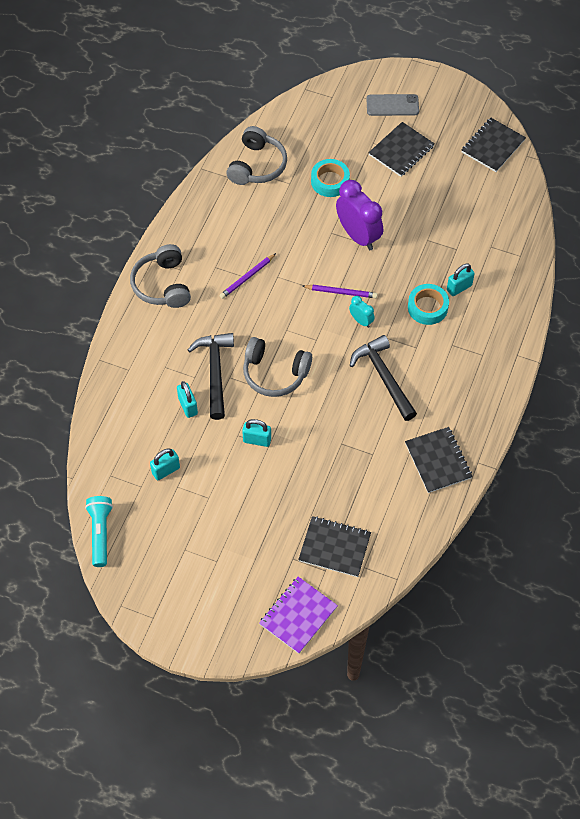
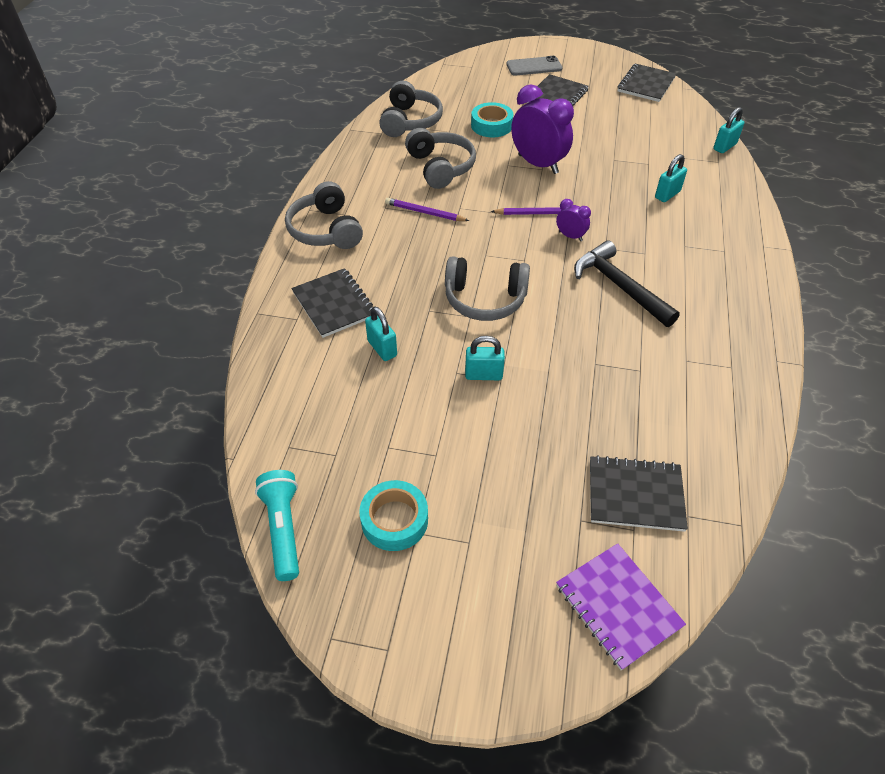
camera: 10 degrees left, 10 degrees down
turquoise padlock [150,448,180,480] -> turquoise padlock moved to [713,107,744,153]
black hammer [188,333,234,420] -> none
purple pencil [219,253,276,299] -> purple pencil turned 75 degrees clockwise [385,198,469,221]
purple notebook [259,577,338,654] -> purple notebook turned 60 degrees counterclockwise [556,543,686,671]
turquoise clock [349,296,375,328] -> purple clock [556,199,591,241]
black notebook [405,427,473,493] -> black notebook moved to [291,268,373,338]
turquoise tape [408,284,449,325] -> turquoise tape moved to [359,480,428,551]
none -> grey headphones [405,128,476,189]

